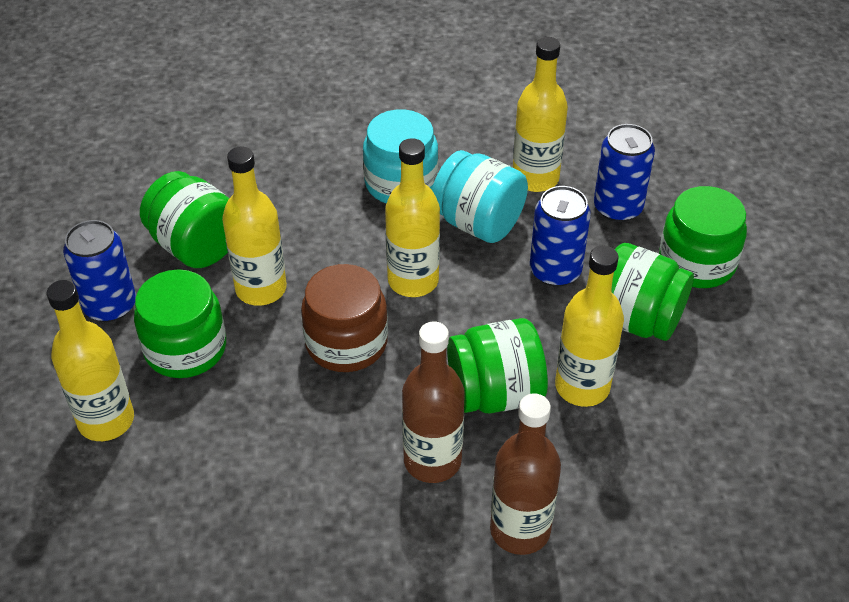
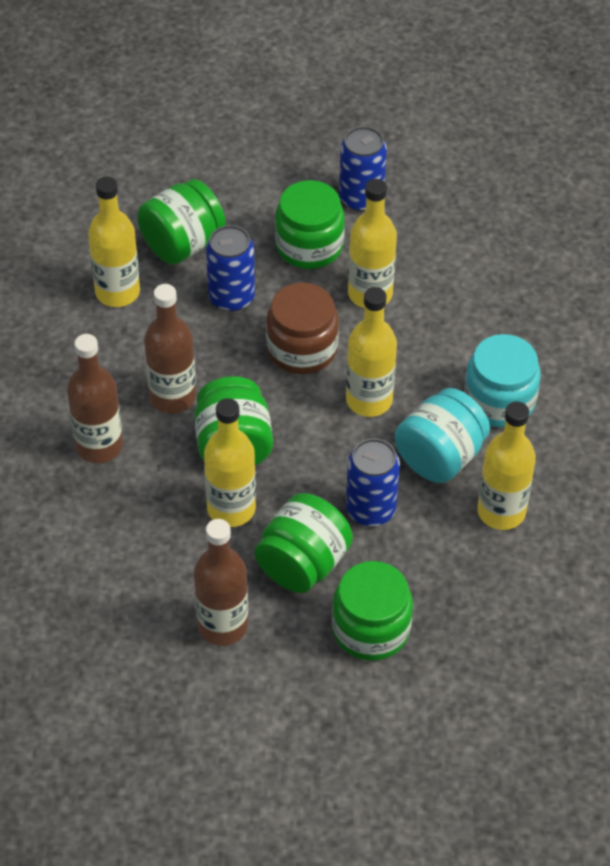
camera: 95 degrees right, 5 degrees up
yellow bottle [47,280,134,441] -> yellow bottle moved to [88,177,140,307]
green jar [140,171,229,268] -> green jar moved to [137,179,226,265]
blue can [594,124,655,222] -> blue can moved to [206,225,255,312]
none -> brown bottle [194,519,248,646]

